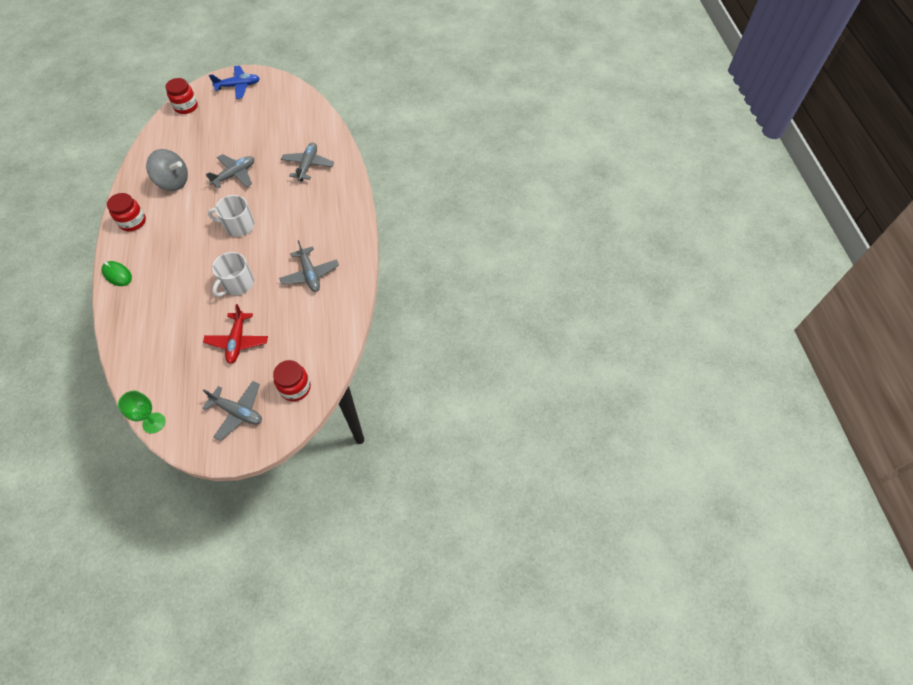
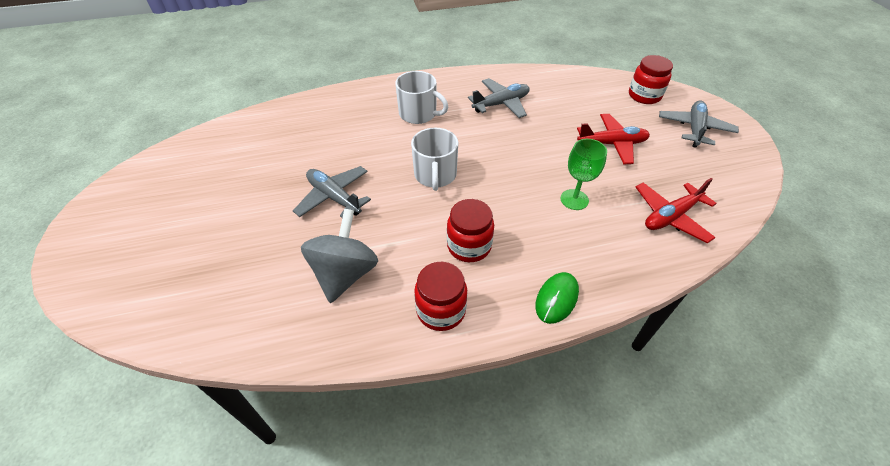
camera: 95 degrees left, 10 degrees down
green goblet [118,391,165,434] -> green goblet moved to [560,139,607,210]
red jar [165,78,198,114] -> red jar moved to [447,199,494,262]
blue plane [209,65,260,99] -> none
white mug [212,252,254,297] -> white mug moved to [395,71,448,124]
grey plane [281,143,334,182] -> none
none -> red plane [636,178,717,243]

